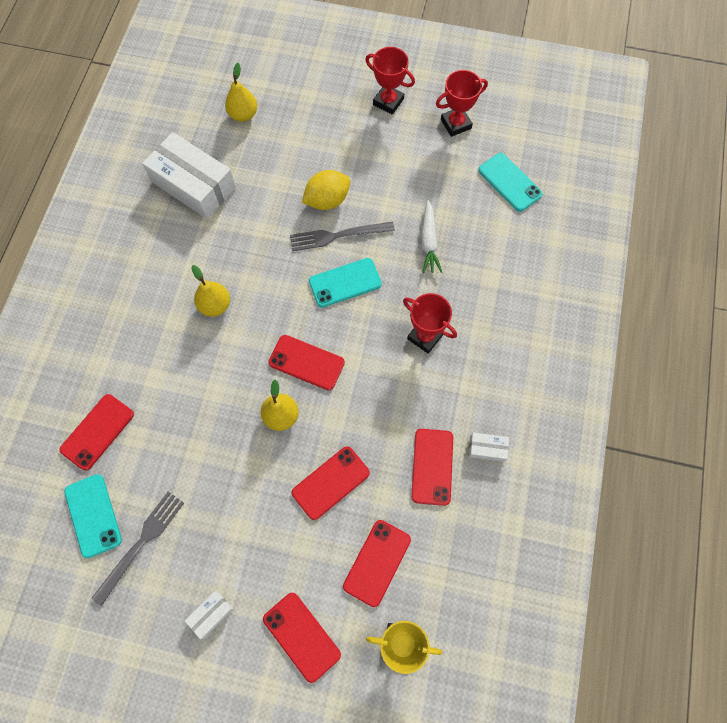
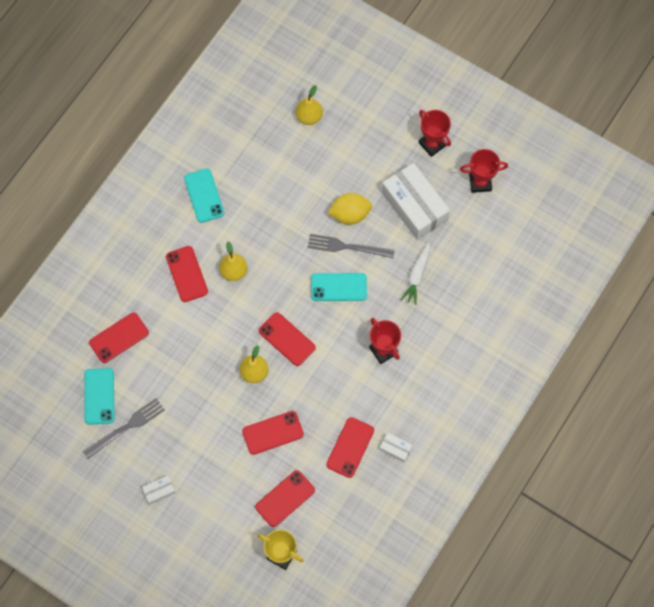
camera: 20 degrees right, 0 degrees up
white box [142,132,236,219] -> white box moved to [382,163,450,240]
red phone [263,593,341,683] -> red phone moved to [166,246,208,302]
turquoise phone [478,153,543,212] -> turquoise phone moved to [184,168,224,223]

